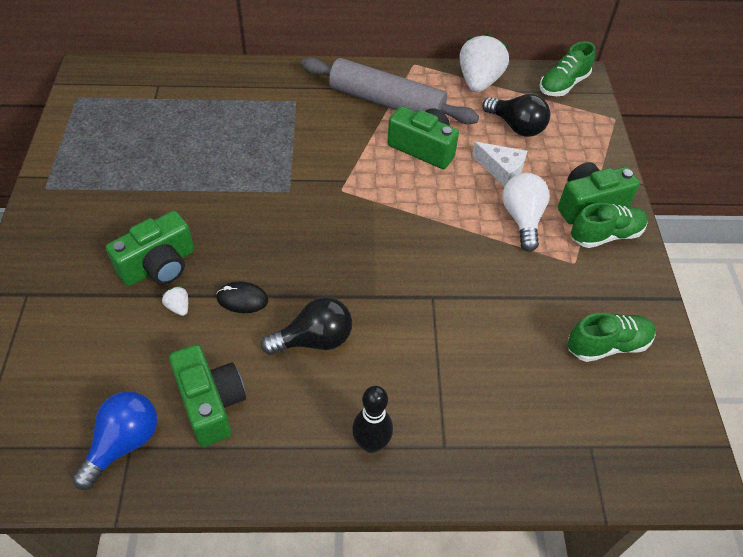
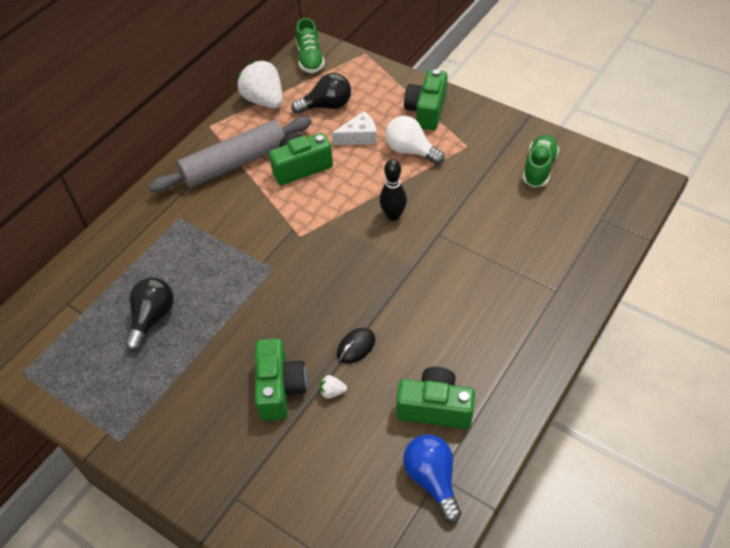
camera: 50 degrees left, 0 degrees up
black light bulb [261,297,352,355] -> black light bulb moved to [125,277,174,352]
black bowling pin [352,386,393,453] -> black bowling pin moved to [379,159,407,221]
green shoe [571,203,648,248] -> none

